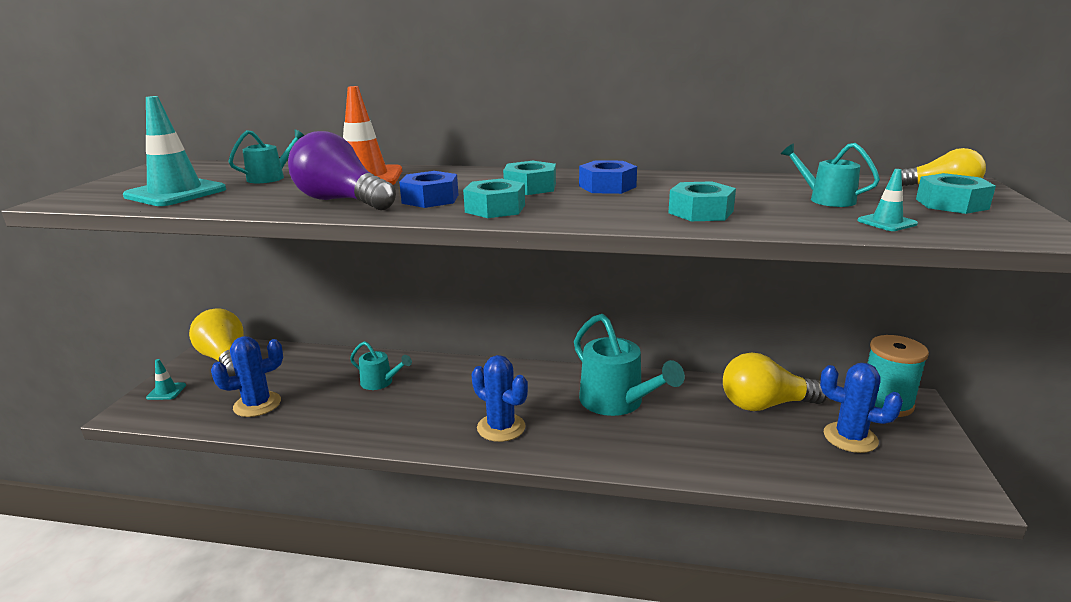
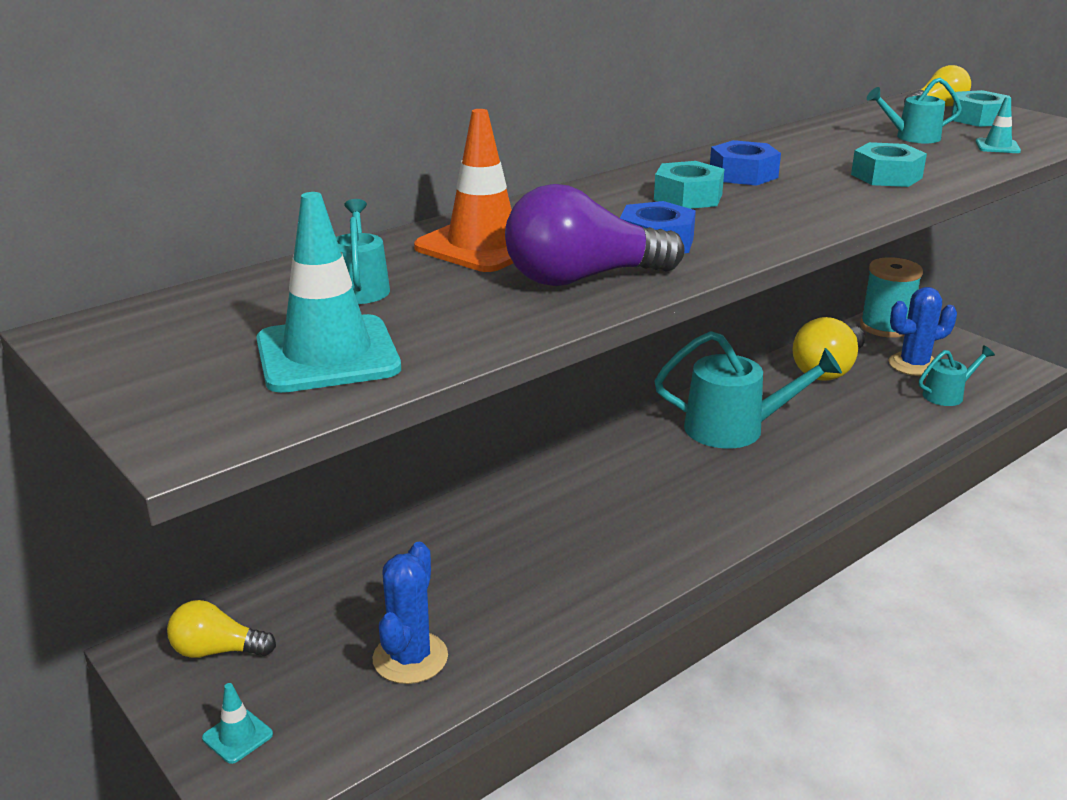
camera: 50 degrees left, 5 degrees up
yellow light bulb [189,309,244,377] -> yellow light bulb [167,600,276,658], size x0.61
turquoise watering can [350,341,412,390] -> turquoise watering can moved to [919,345,995,406]
turquoise nut [463,179,525,218] -> none
blue cactus [471,355,528,442] -> none

